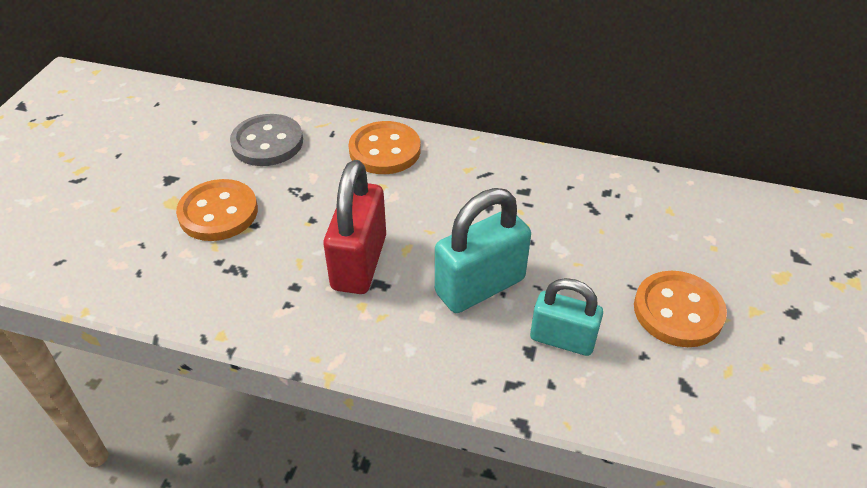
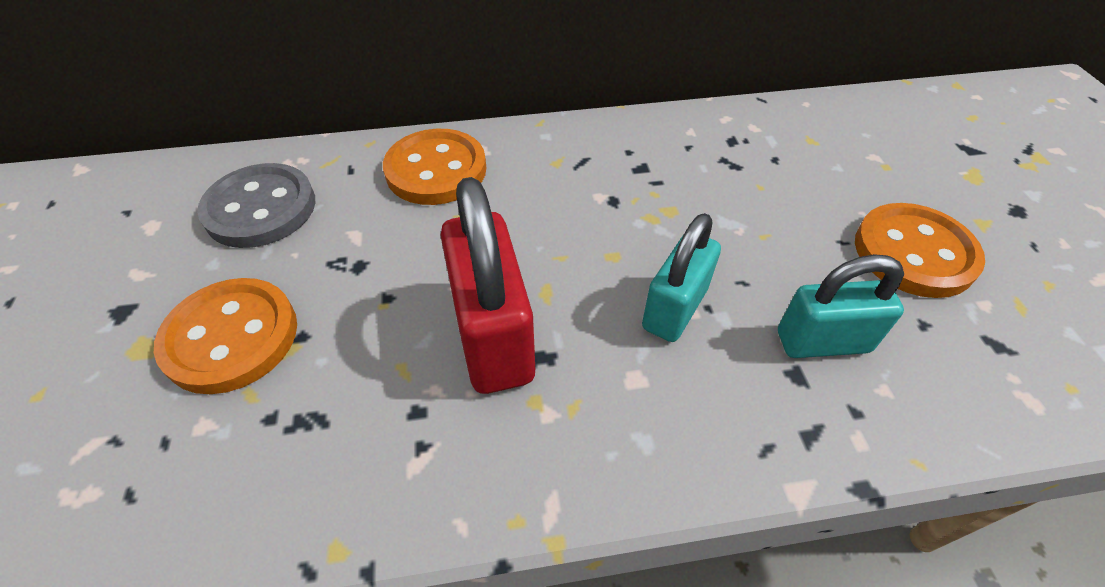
camera: 25 degrees left, 5 degrees up
turquoise padlock [435,188,531,313] -> turquoise padlock [642,213,721,342], size x0.66

